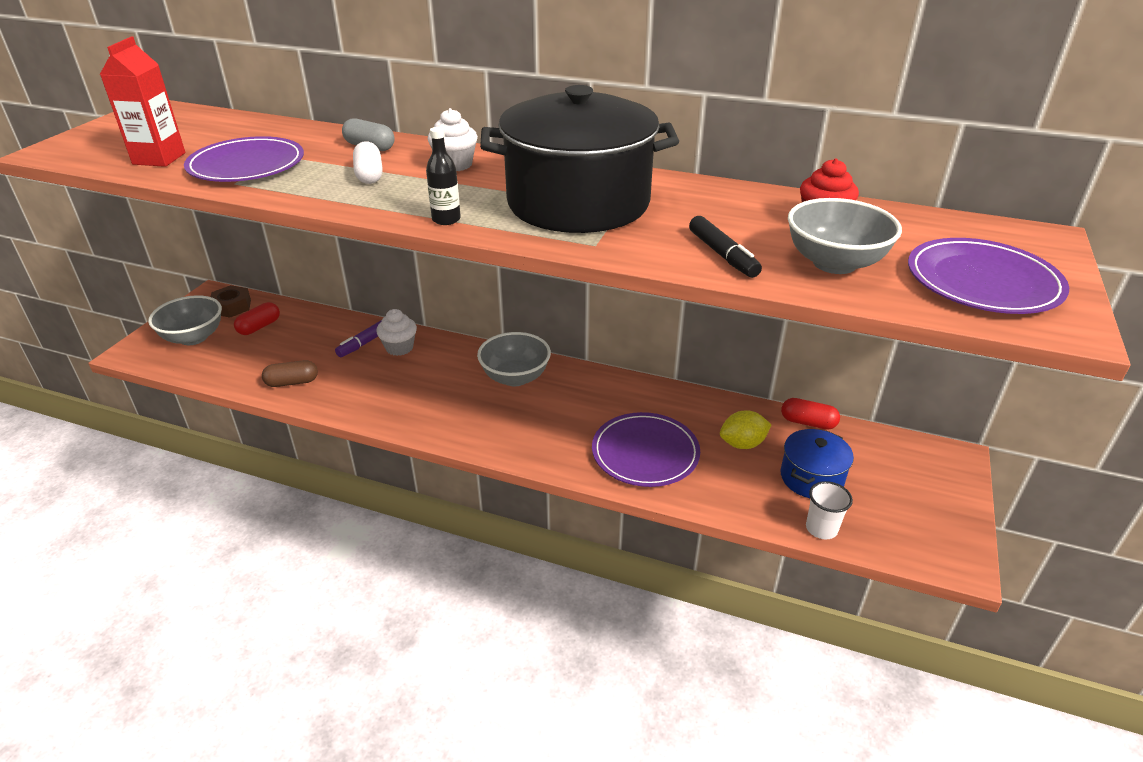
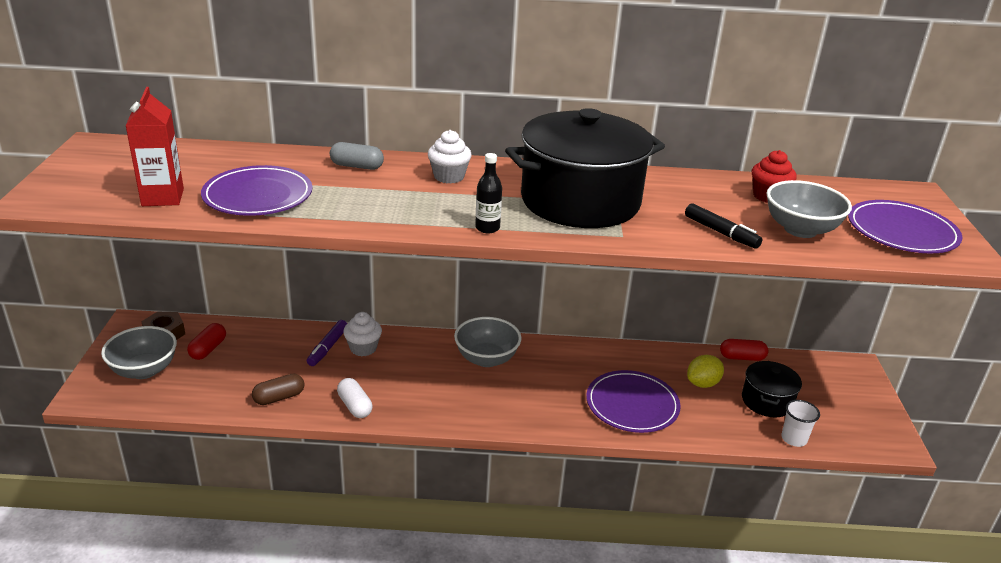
camera: 20 degrees left, 5 degrees down
white capsule [353,141,383,184] -> white capsule moved to [337,378,372,418]
blue pot [781,429,854,498] -> black pot [742,361,802,417]

